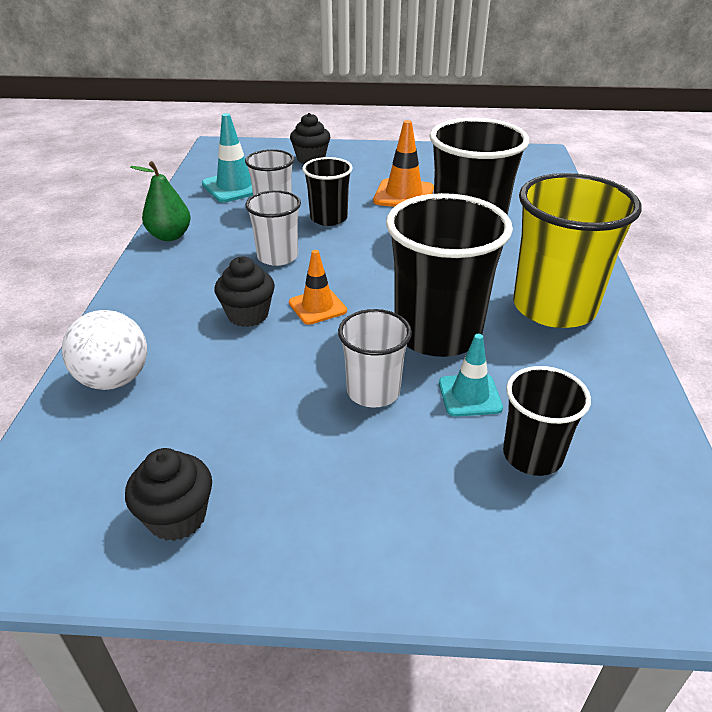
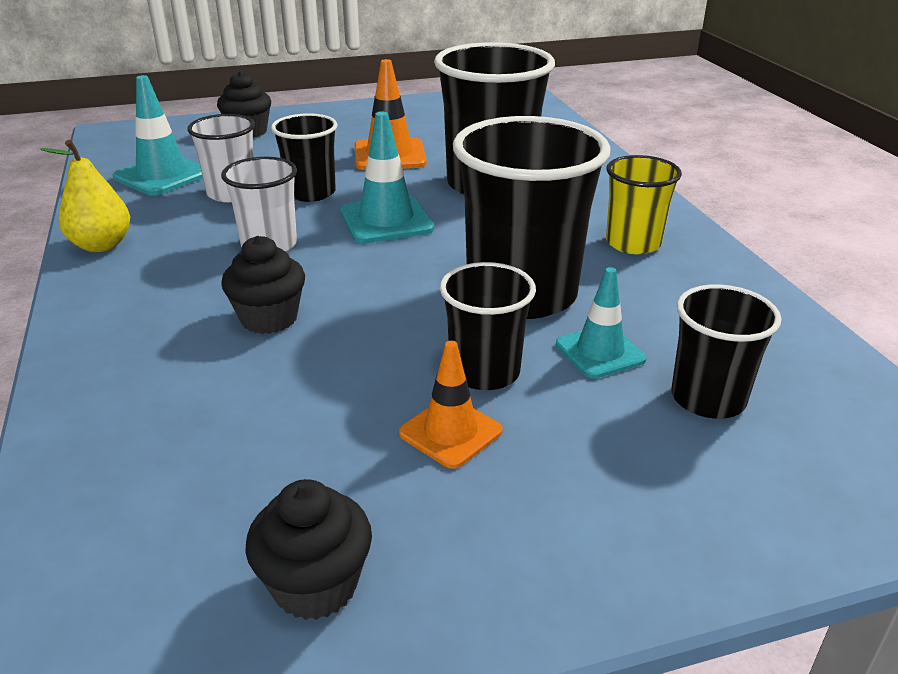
camera: 20 degrees left, 5 degrees down
white ball [62,310,147,390] -> none
green pear [130,161,191,241] -> yellow pear [40,140,130,252]
orange traffic cone [289,250,347,325] -> orange traffic cone moved to [399,341,503,469]
white cup [338,309,412,408] -> black cup [440,262,536,390]
yellow cup [513,173,642,328] -> yellow cup [606,155,682,254], size x0.56
none -> turquoise traffic cone [340,112,434,243]

